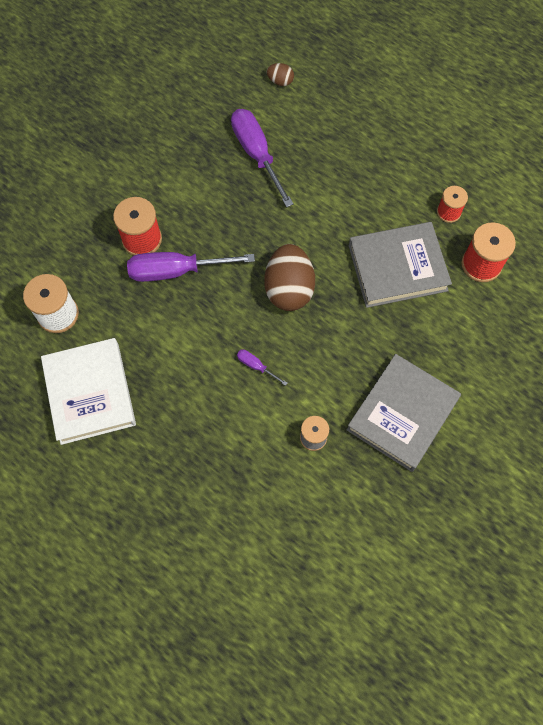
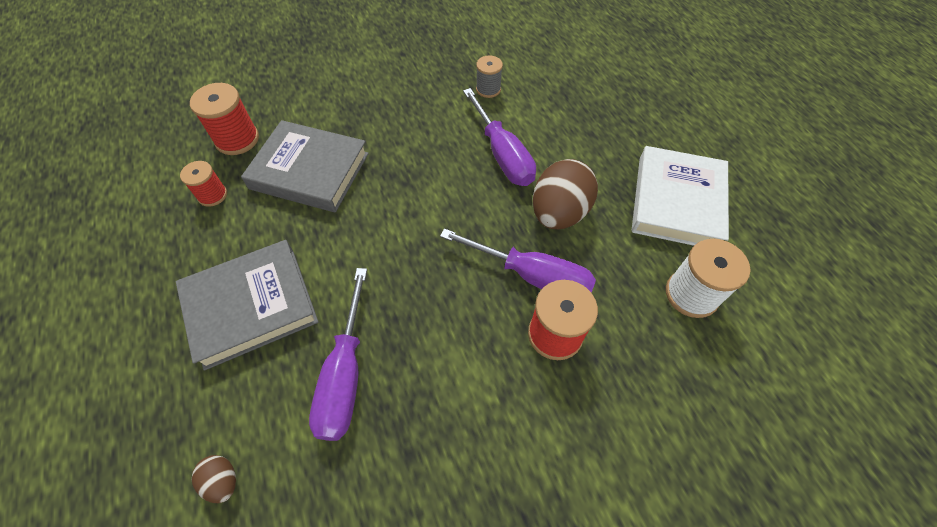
camera: 150 degrees left, 10 degrees down
purple screwdriver [237,349,287,386] -> purple screwdriver [463,88,536,186], size x2.24
brown egg [264,244,315,311] -> brown egg moved to [533,159,598,229]
grey book [347,354,461,472] -> grey book moved to [176,240,319,371]

